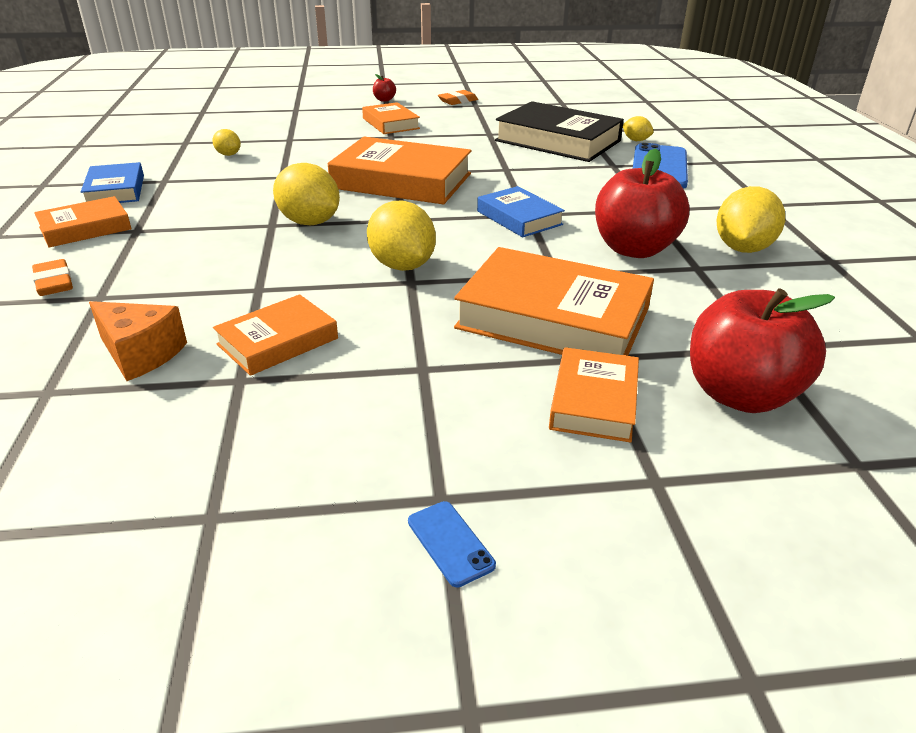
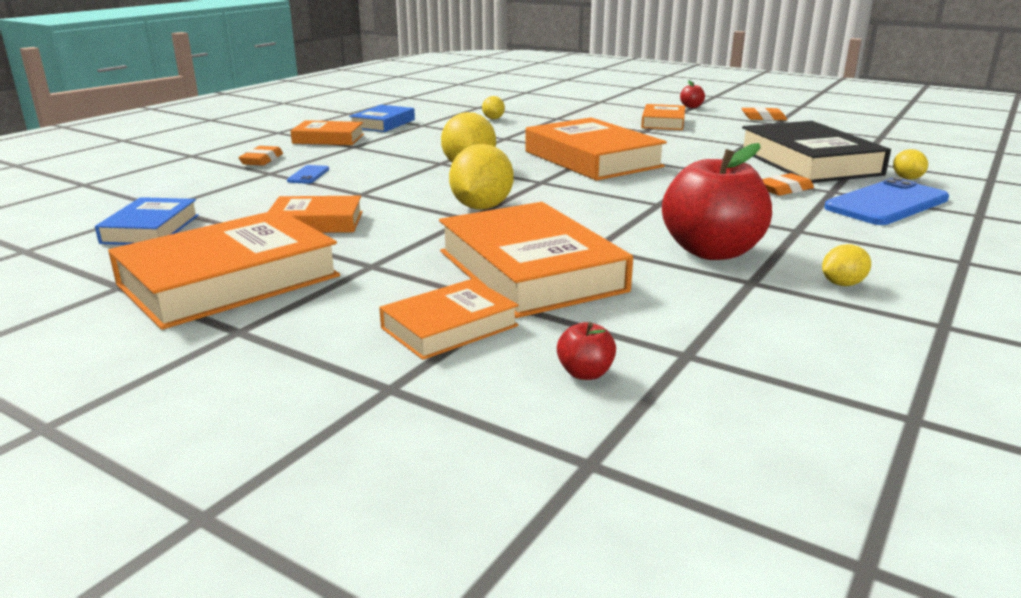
camera: 40 degrees right, 10 degrees down
orange cheese [89,301,187,381] -> none
blue phone [408,501,496,587] -> blue phone moved to [287,165,329,184]
blue book [477,186,565,237] -> blue book moved to [95,197,199,245]
red apple [690,288,835,413] -> red apple [557,322,616,380], size x0.41
yellow lemon [716,186,785,253] -> yellow lemon [822,244,871,286], size x0.52
none -> orange book [108,209,340,330]
none -> orange eraser [762,173,814,196]

